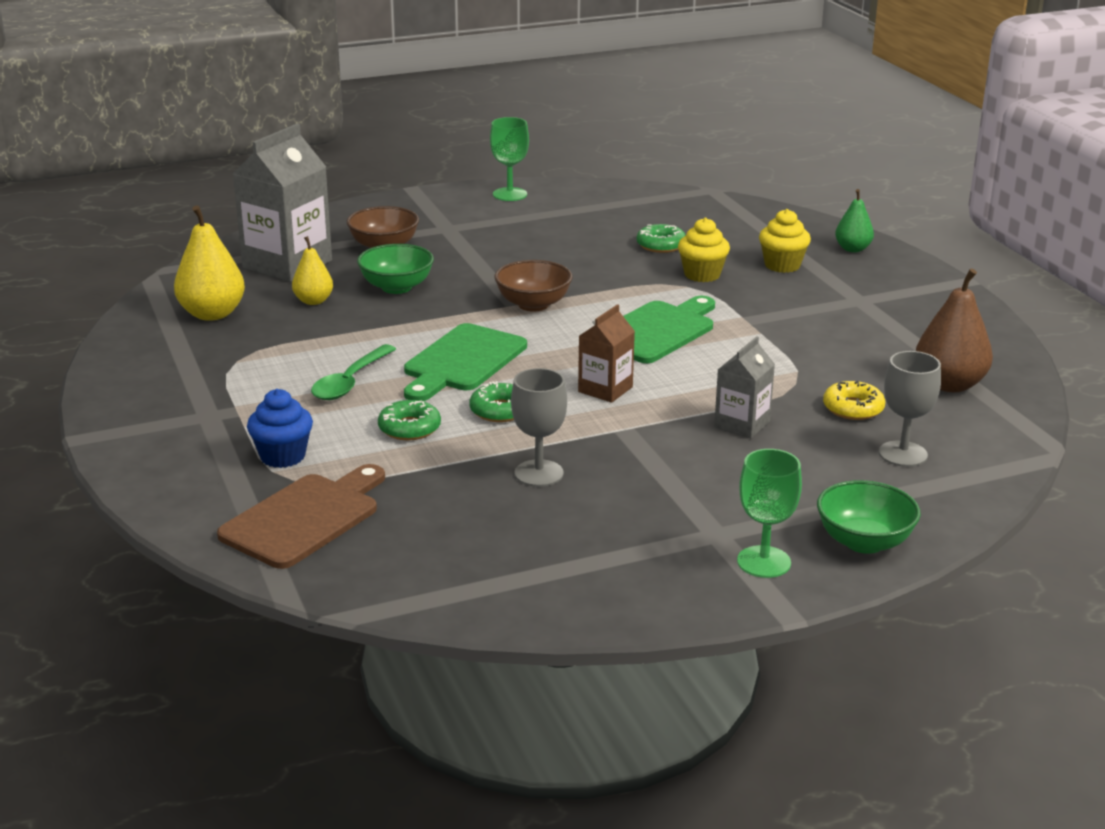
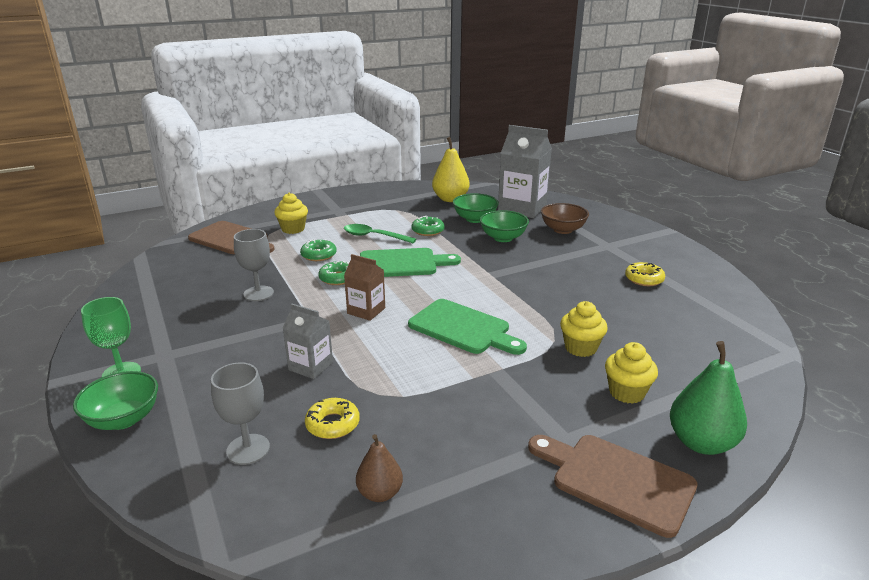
camera: 85 degrees right, 0 degrees up
blue cupcake [247,389,313,468] -> yellow cupcake [274,193,308,234]
yellow pear [292,236,333,305] -> green bowl [453,193,499,223]
green cutting board [404,323,527,401] -> green cutting board turned 150 degrees clockwise [360,248,461,277]
green goblet [490,117,529,201] -> none
brown bowl [495,260,573,312] -> none
green donut [637,224,686,253] -> green donut moved to [412,216,445,236]
green pear [835,189,874,252] -> green pear [670,341,747,455], size x1.66
brown pear [916,268,993,392] -> brown pear [356,434,403,502], size x0.60
none -> brown cutting board [528,435,698,538]
none -> yellow donut [625,262,665,286]

